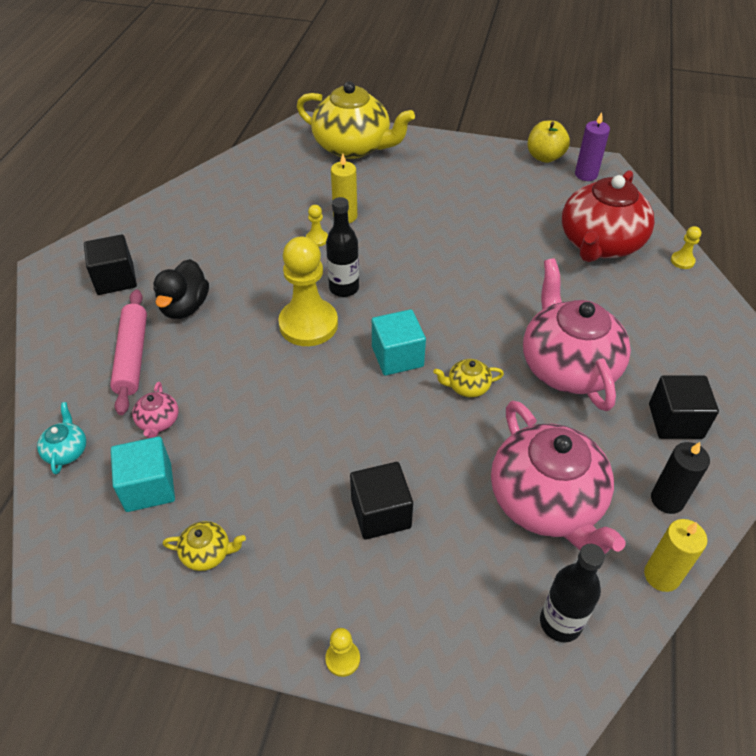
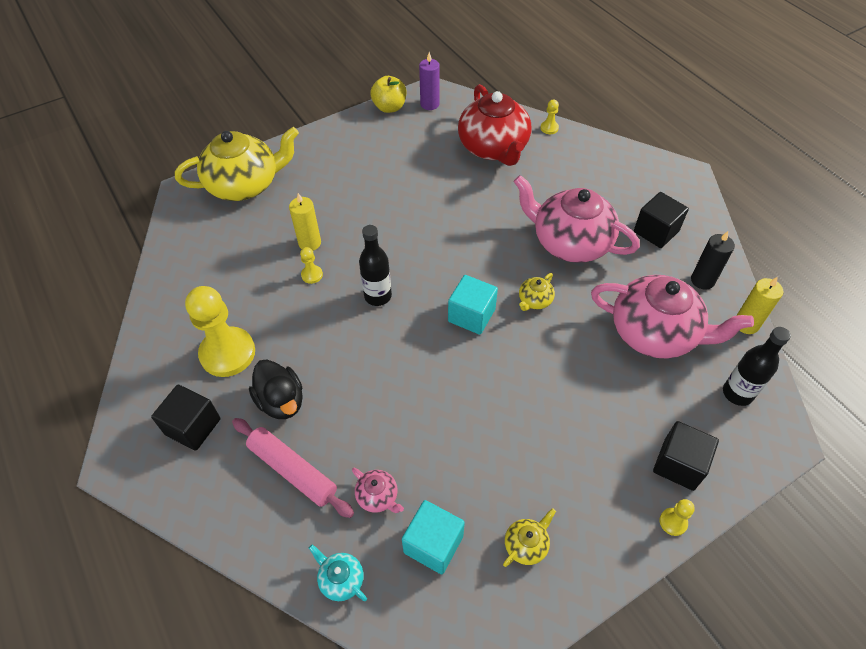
camera: 45 degrees left, 5 degrees up
yellow pawn [278,237,338,346] -> yellow pawn moved to [185,286,255,377]
black cube [350,462,413,540] -> black cube moved to [653,421,719,491]

